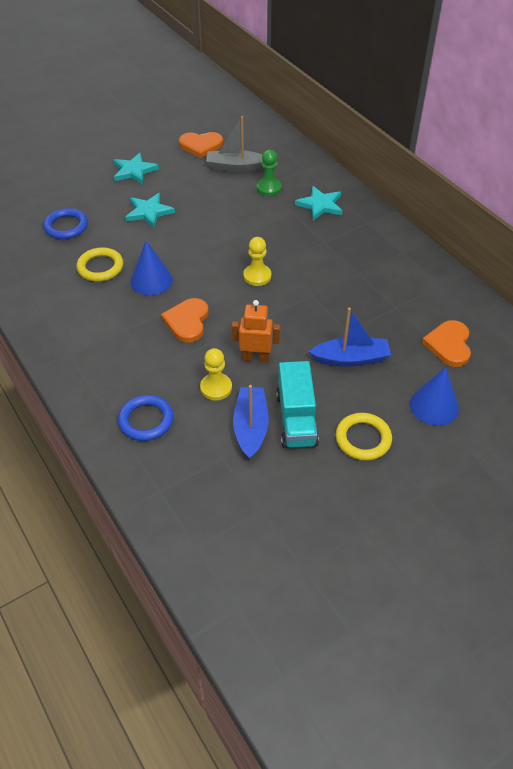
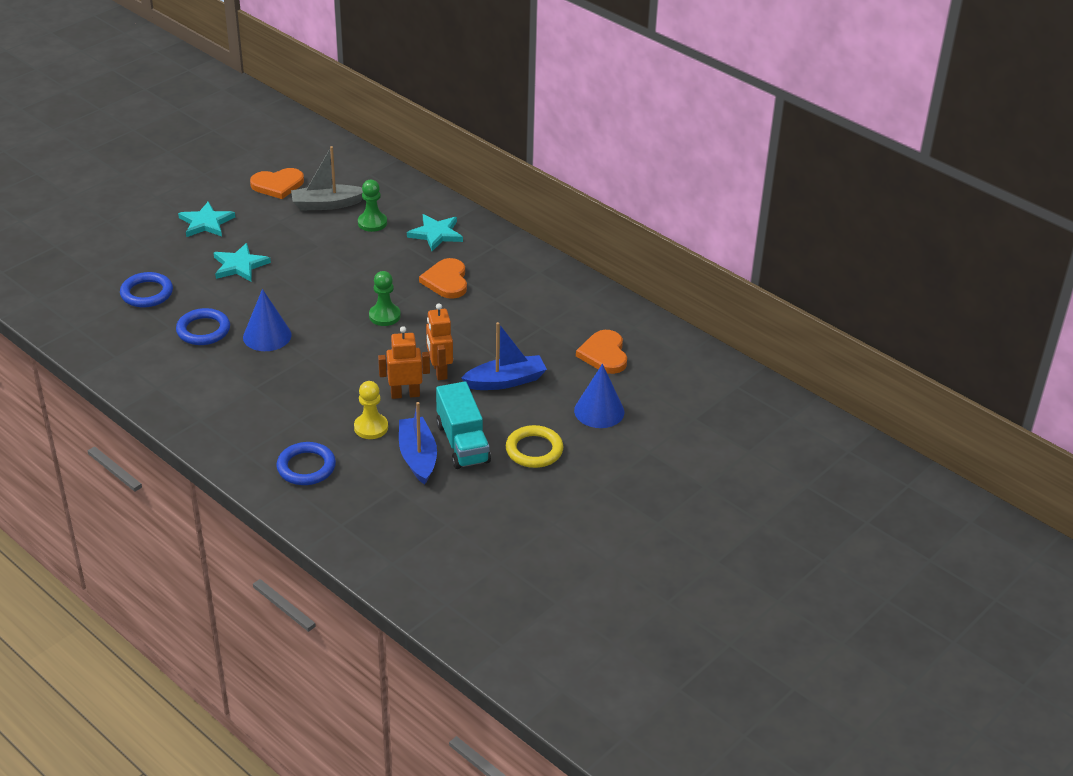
camera: 15 degrees left, 10 degrees down
yellow ring [76,247,123,282] -> blue ring [176,308,230,345]
orange heart [161,298,209,343] -> orange heart moved to [419,258,467,299]
yellow pawn [243,237,271,286] -> green pawn [369,271,401,326]
none -> orange robot [426,303,453,380]

